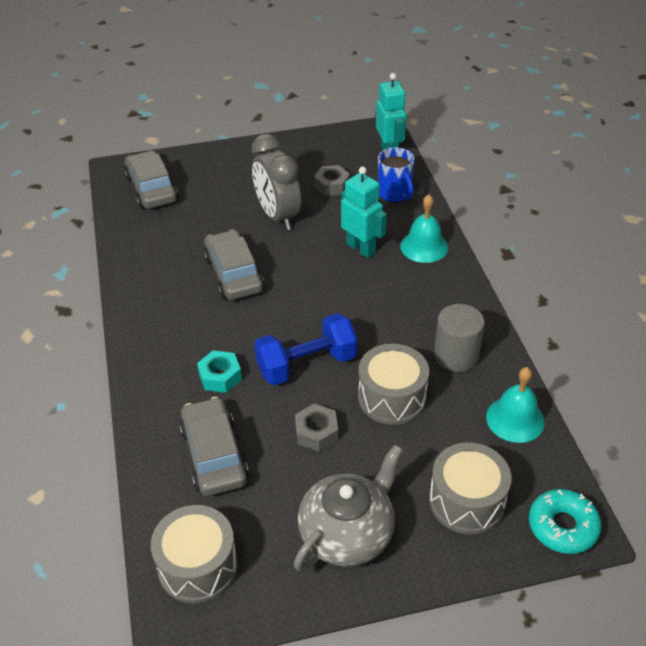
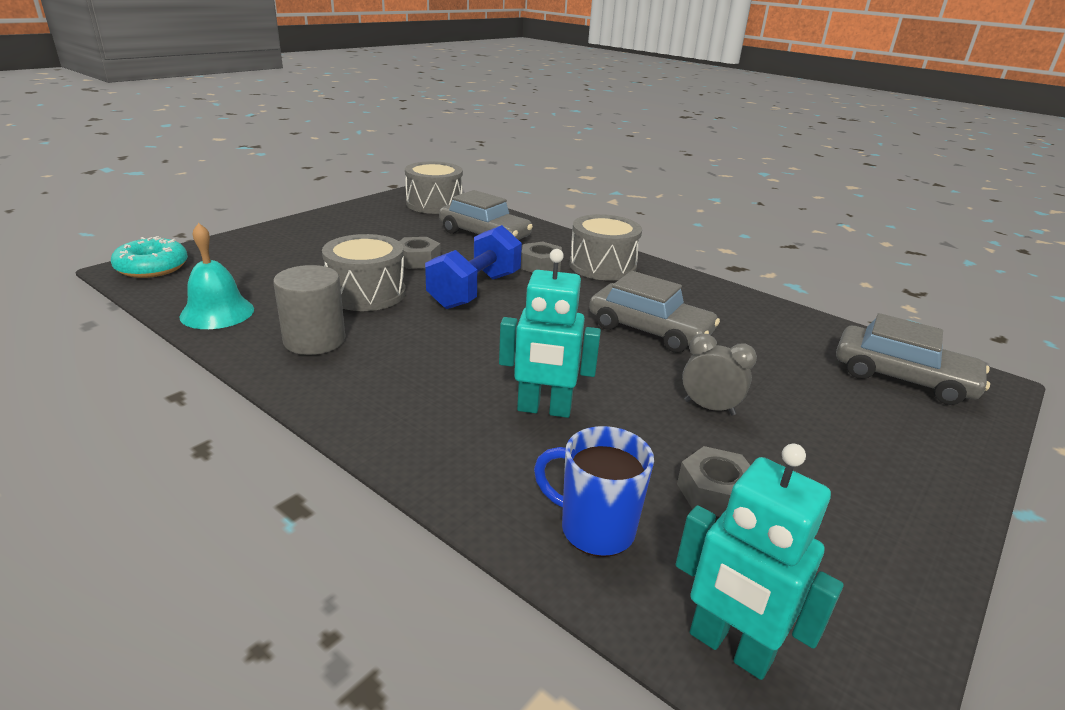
camera: 140 degrees right, 15 degrees down
turquoise nut [197,350,242,393] -> grey nut [521,241,562,273]
grey clock [252,134,301,230] -> grey clock [682,333,757,415], size x0.54
grey teapot [294,445,403,572] -> none
turquoise bell [400,194,448,263] -> none
grey drum [429,442,511,535] -> grey drum moved to [569,214,642,280]

